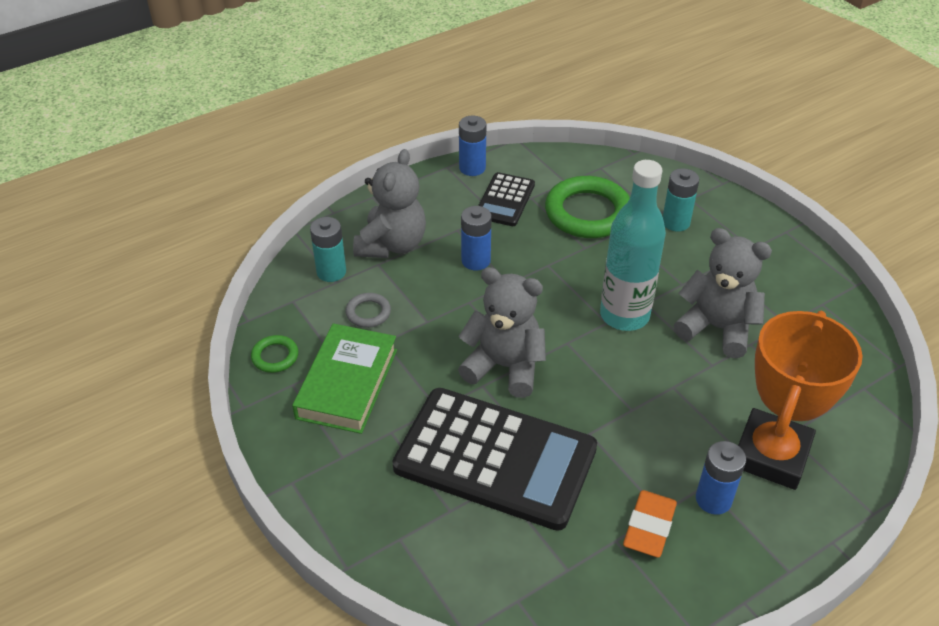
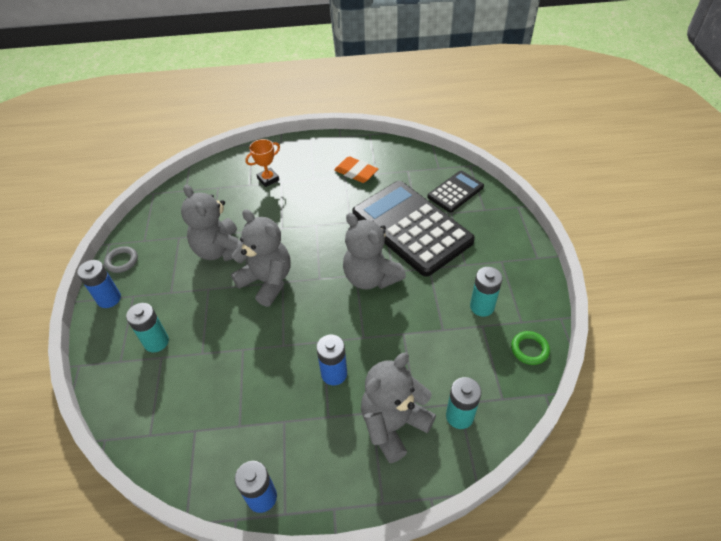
camera: 150 degrees left, 5 degrees up
green book [292,323,397,434] -> turquoise battery [470,267,503,317]
grey ring [345,293,391,328] -> grey ring moved to [104,246,138,273]
black calculator [478,172,535,226] -> black calculator moved to [427,171,484,213]
green ring [545,176,630,238] -> none
turquoise bottle [600,160,666,331] -> grey teddy bear [231,209,291,307]
orange eraser [623,490,677,558] -> orange eraser turned 75 degrees clockwise [334,156,378,183]
blue battery [696,441,746,515] -> blue battery moved to [77,260,121,308]
orange trophy [738,311,863,490] -> orange trophy [246,139,280,187], size x0.45

